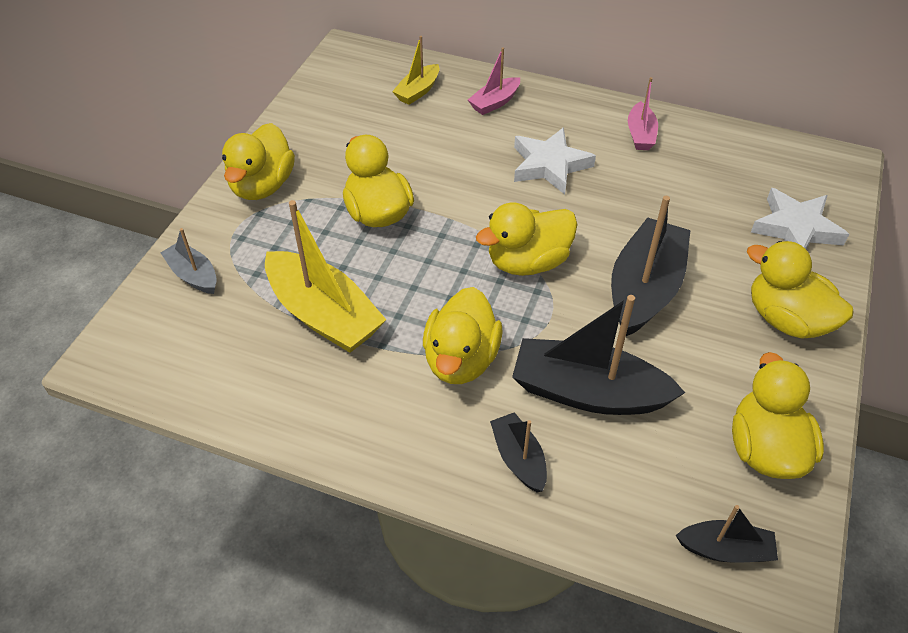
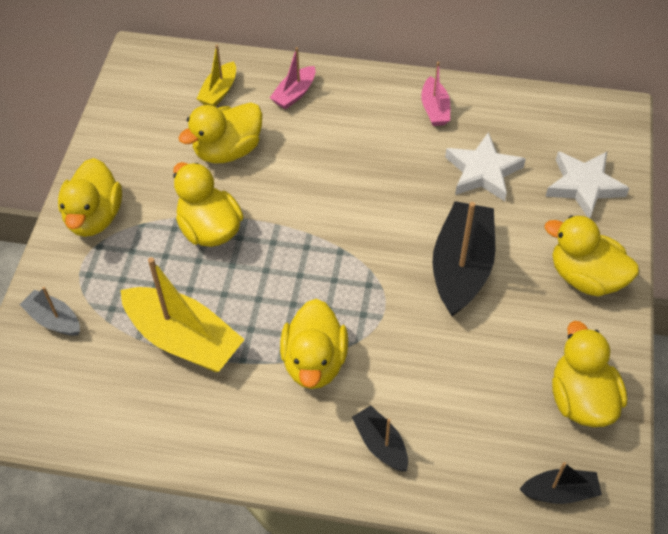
camera: 10 degrees left, 5 degrees up
yellow duck [476,202,578,276] -> yellow duck moved to [179,102,262,163]
black boat [512,295,685,415] -> none
white star [514,127,596,194] -> white star moved to [445,132,526,201]

